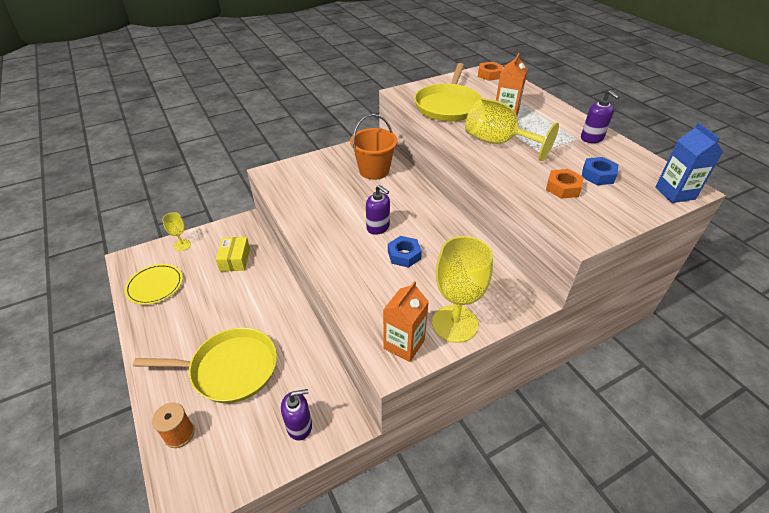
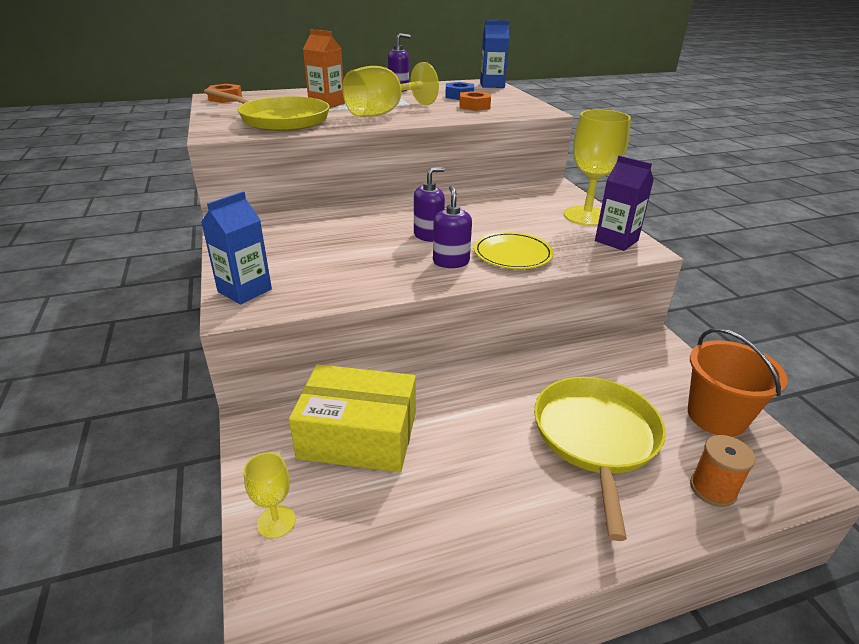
camera: 80 degrees left, 10 degrees down
yellow plate [125,264,183,305] -> yellow plate moved to [474,232,554,269]
yellow box [216,237,250,271] -> yellow box [289,364,416,473], size x1.75
purple soap dispenser [281,389,312,441] -> purple soap dispenser moved to [433,186,472,268]
orange bucket [350,114,398,180] -> orange bucket moved to [688,328,787,437]
orange carton [383,281,429,362] -> purple carton [595,155,654,251]
blue nut [388,236,422,268] -> none
none -> blue carton [201,191,272,305]

